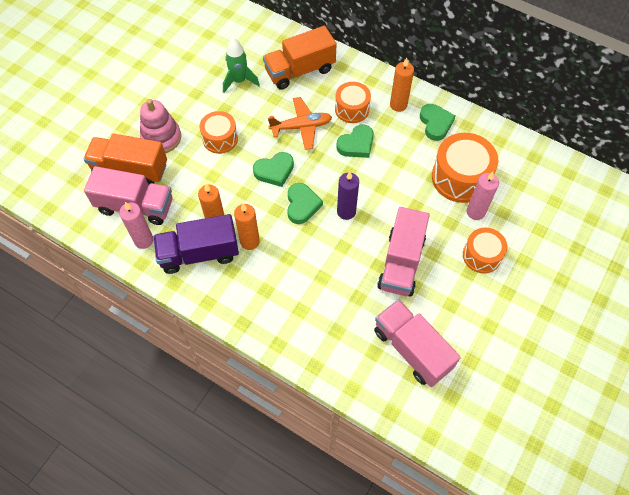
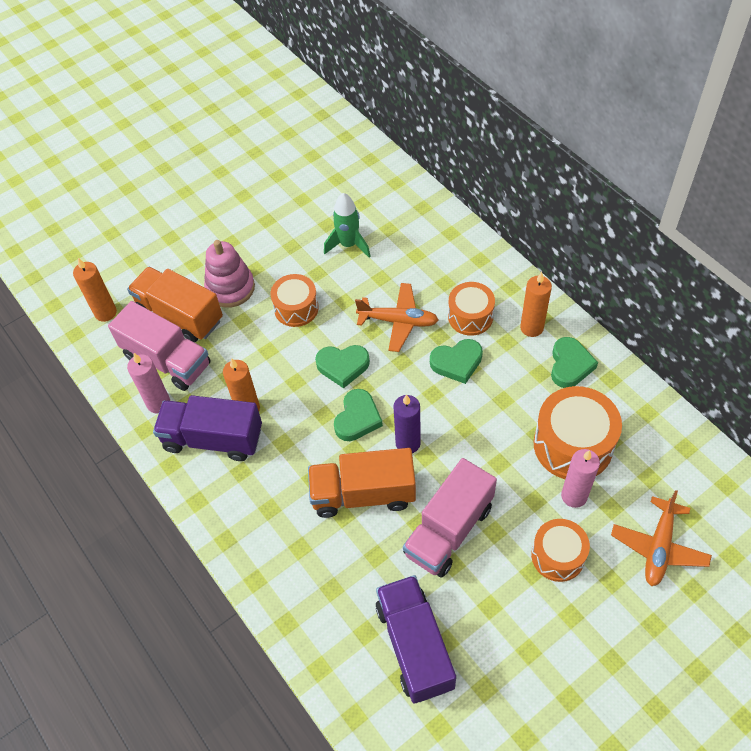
camera: 25 degrees right, 5 degrees down
orange candle [234,204,260,250] -> orange candle moved to [73,258,117,322]
orange truck [263,26,337,90] -> orange truck moved to [308,448,416,518]
pink truck [374,299,461,387] -> purple truck [376,575,456,704]
none -> orange plane [611,490,712,586]

